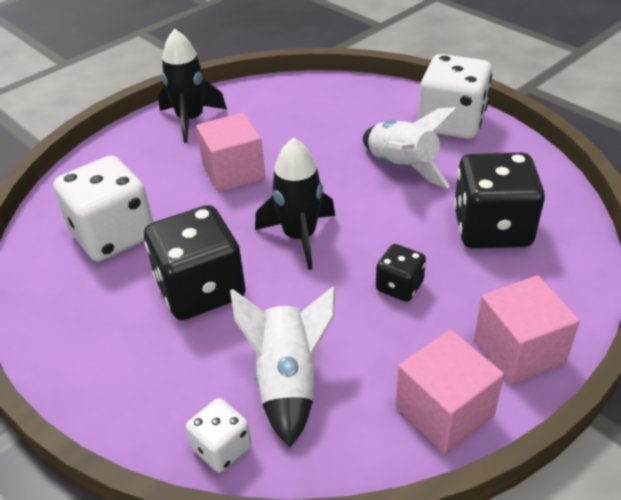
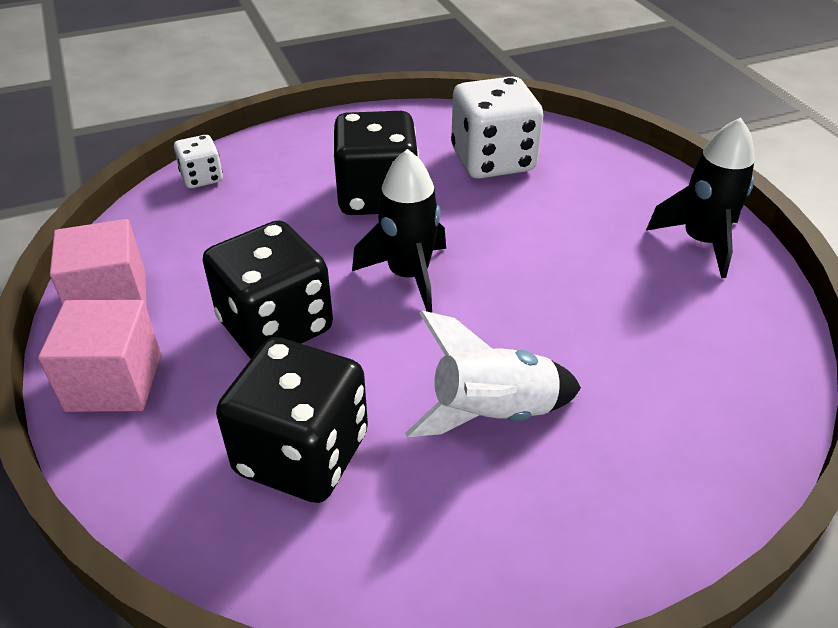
camera: 110 degrees right, 0 degrees up
pink cube [196,113,265,193] -> none
white rocket [230,286,336,447] -> none
black dice [376,244,426,302] -> black dice [203,220,333,359], size x1.98
white dice [418,54,492,139] -> none

